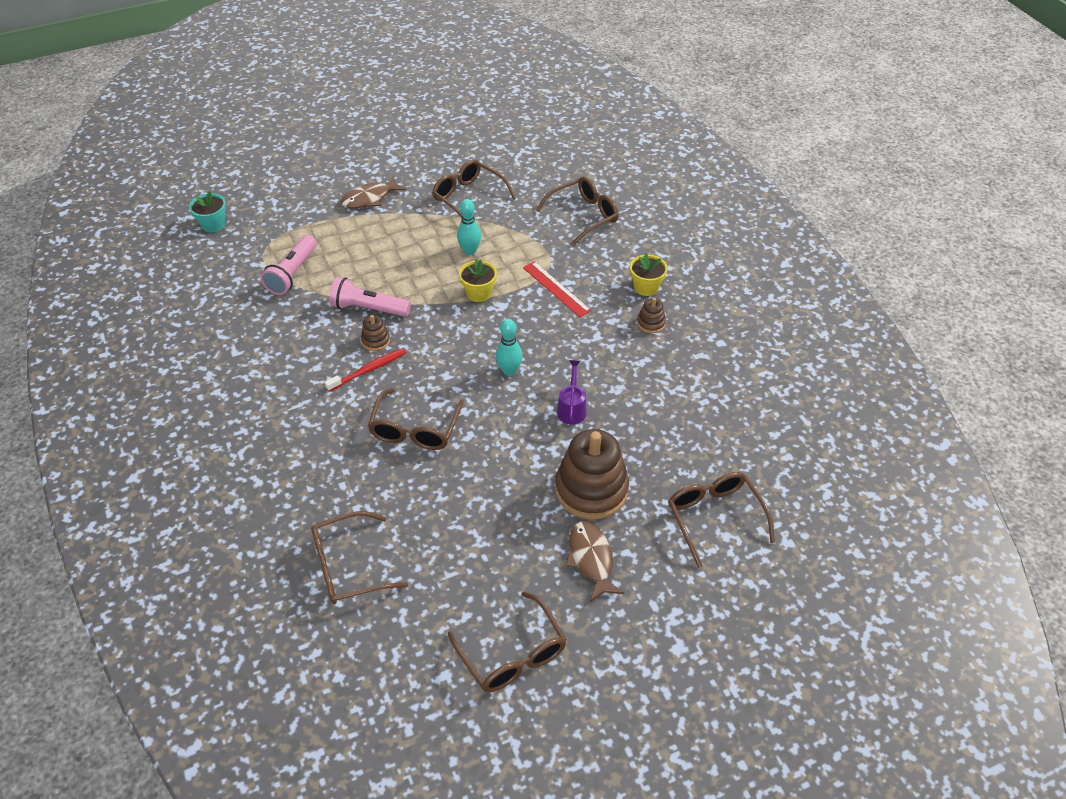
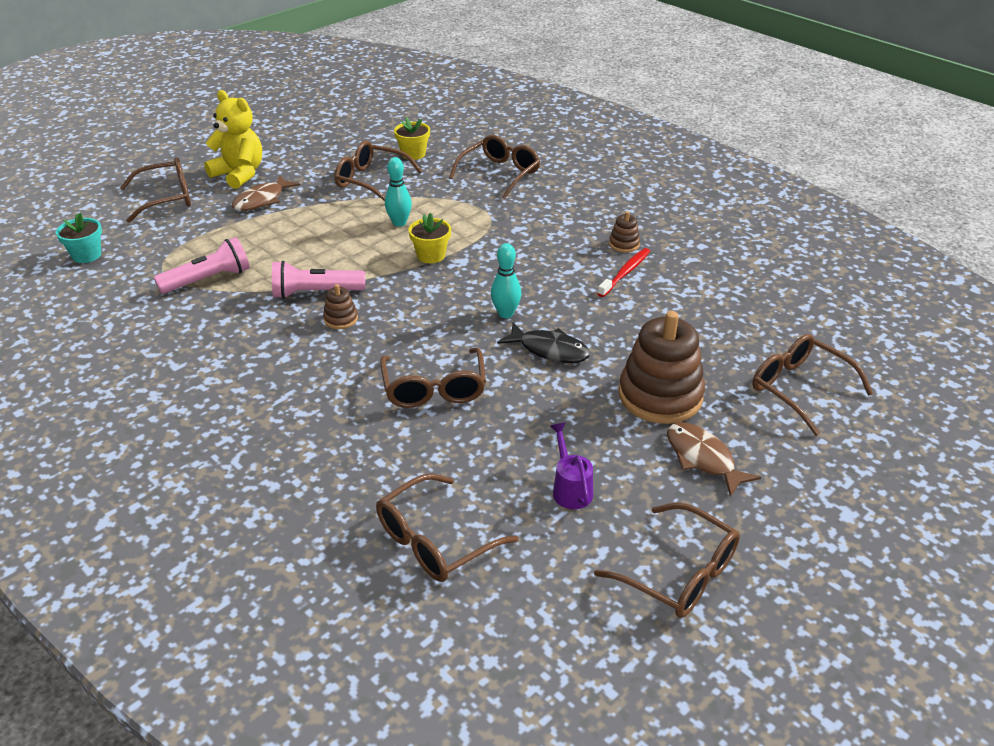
camera: 20 degrees left, 10 degrees down
pink flashlight [261,235,317,295] -> pink flashlight turned 120 degrees counterclockwise [154,237,250,294]
red toothbrush [324,348,407,392] -> red toothbrush moved to [597,248,650,297]
red ruler [523,261,591,317] -> none
purple watering can [557,360,586,424] -> purple watering can moved to [550,423,593,509]
yellow flower pot [630,253,668,296] -> yellow flower pot moved to [394,117,430,160]
none -> brown glasses [120,157,191,223]
none -> yellow teddy bear [204,90,262,189]
none -> black fish [497,322,590,363]

